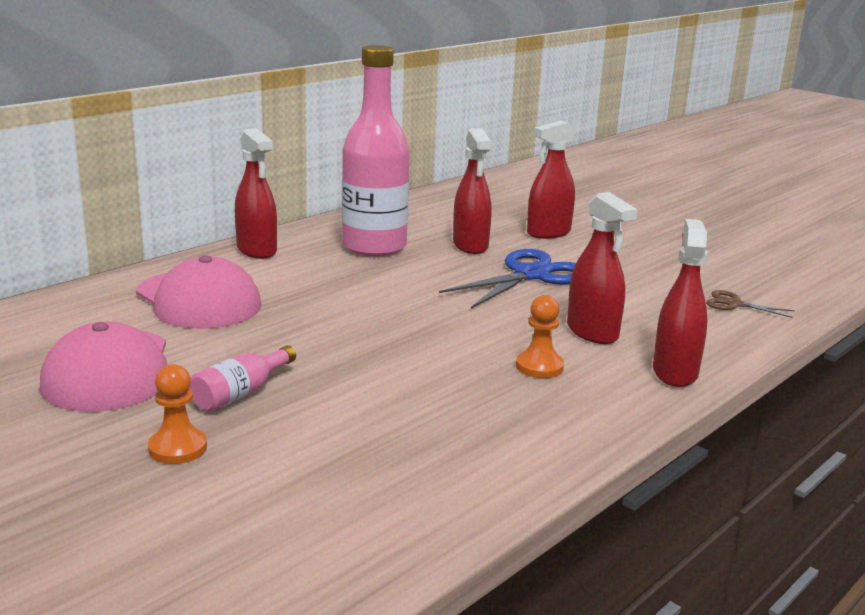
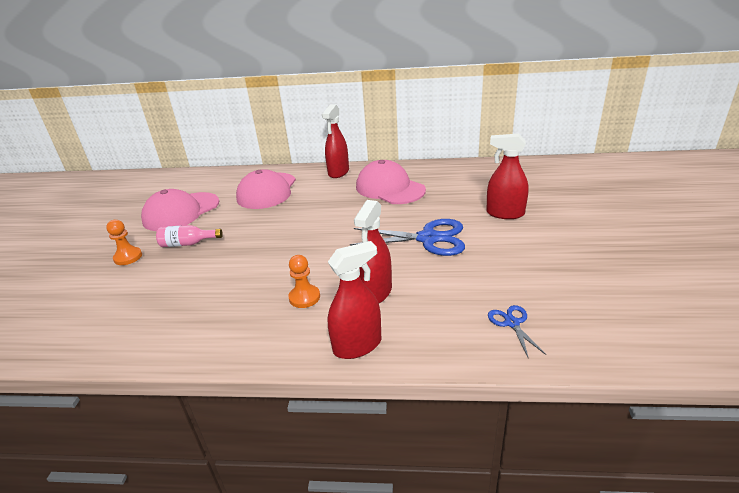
camera: 55 degrees right, 10 degrees up
pink bottle [342,45,410,257] -> pink cap [356,160,426,204]
red spray bottle [453,128,492,254] -> none
brown scissors [706,290,795,318] -> blue scissors [488,305,546,359]

